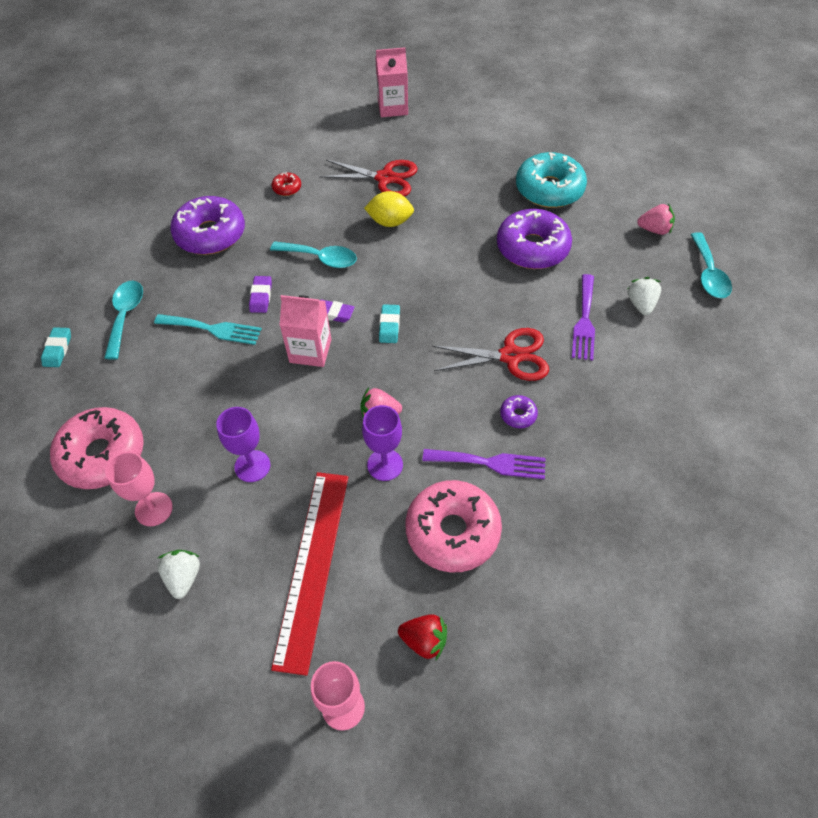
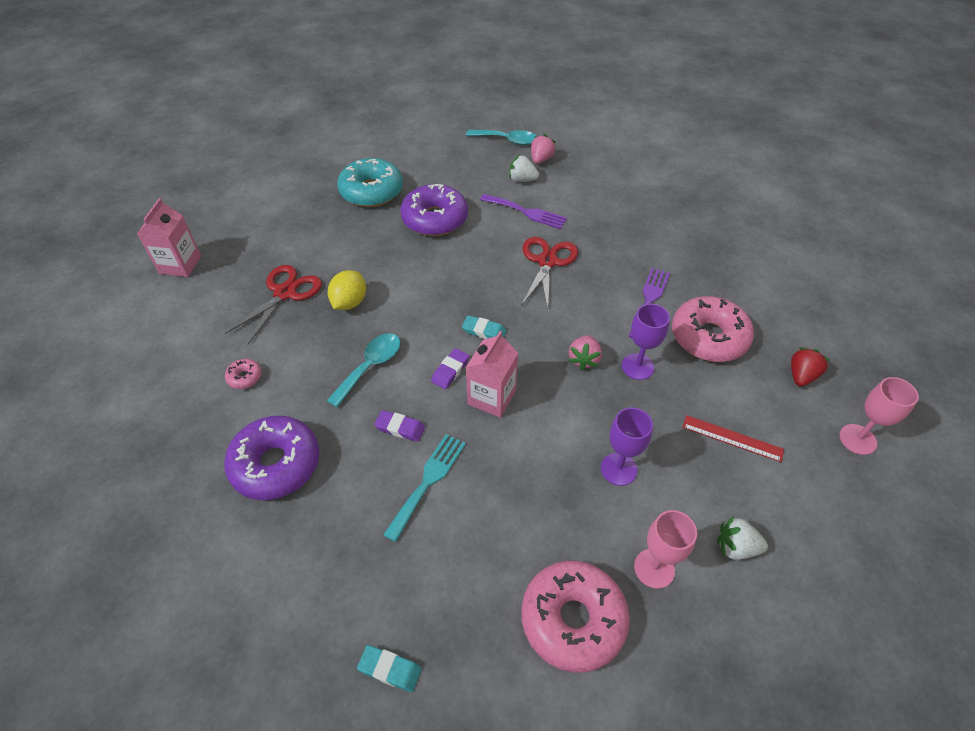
camera: 75 degrees left, 5 degrees down
turquoise spoon [104,281,143,360] -> none
red ruler [271,472,348,676] -> red ruler [683,415,784,462], size x0.52
red donut [272,172,301,196] -> pink donut [225,359,262,389]
purple donut [500,395,538,428] -> none
pink strawberry [637,204,675,235] -> pink strawberry moved to [531,134,556,164]

